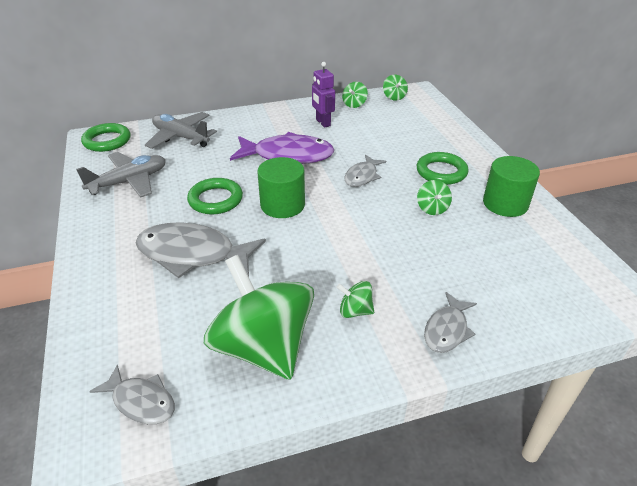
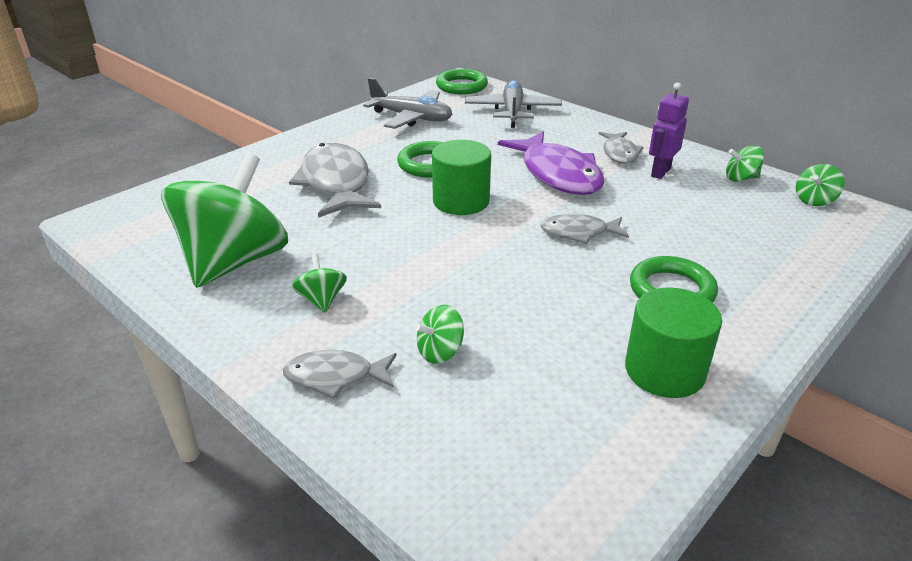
camera: 60 degrees right, 5 degrees down
grey fish [89,365,175,424] -> grey fish moved to [599,132,644,164]
green spinning top [417,180,452,215] -> green spinning top moved to [415,305,464,364]

